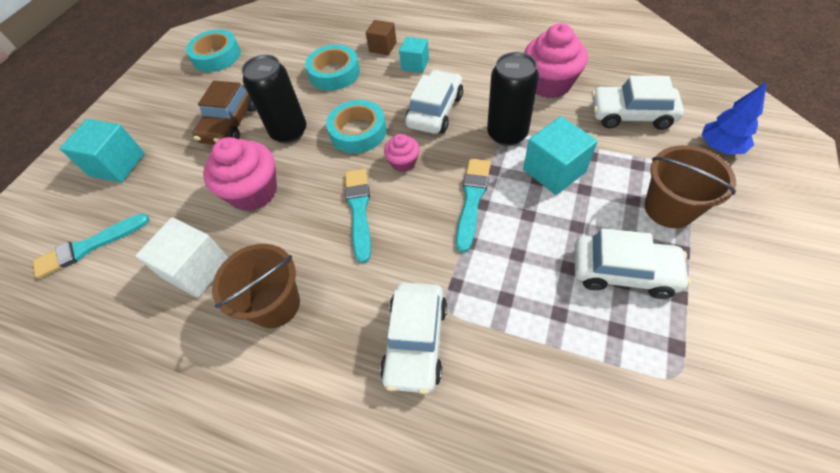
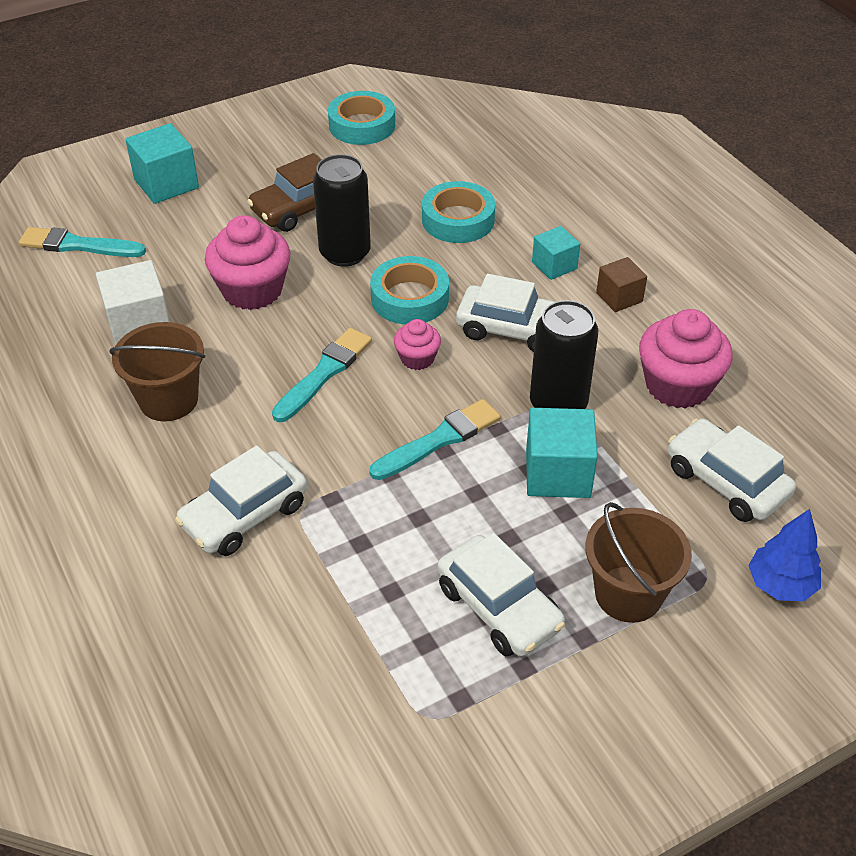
camera: 35 degrees right, 10 degrees down
brown cube [365,20,397,55] -> brown cube moved to [596,257,647,312]
white car [405,70,463,134] -> white car turned 45 degrees clockwise [456,274,555,352]

